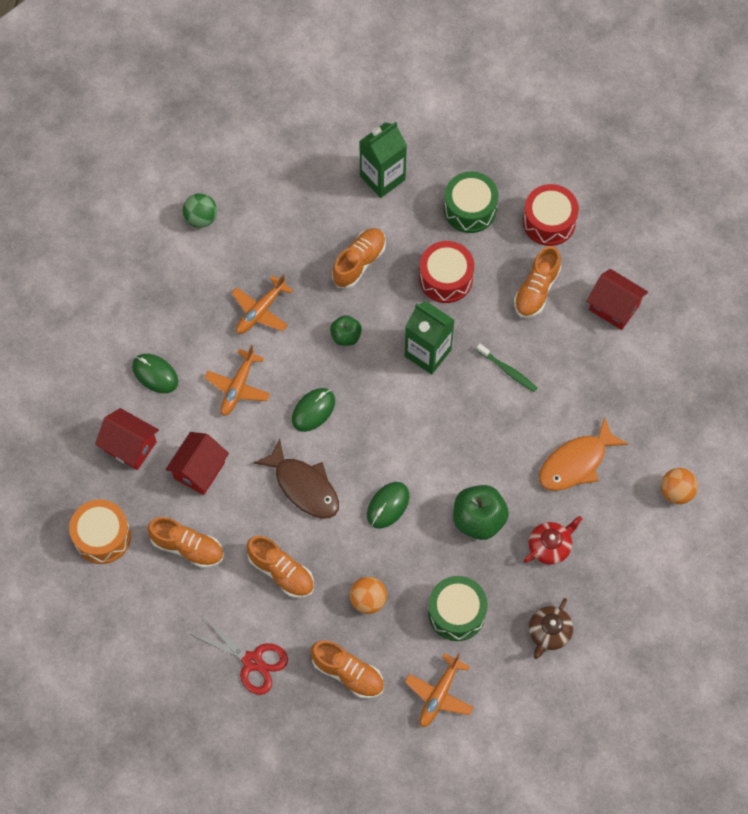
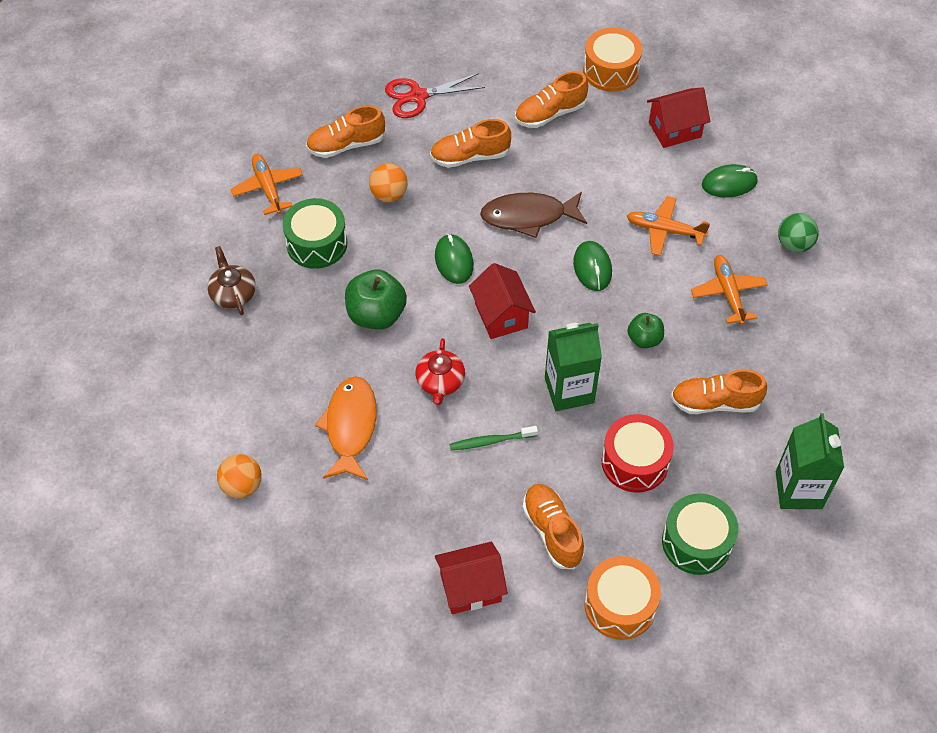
camera: 130 degrees right, 10 degrees down
red house [165,432,229,495] -> red house moved to [469,263,536,339]
green ball [183,193,217,228] -> green ball moved to [778,213,819,253]
orange plane [204,345,270,416] -> orange plane turned 45 degrees counterclockwise [627,196,710,256]
orange shoe [332,228,386,289] -> orange shoe turned 105 degrees clockwise [671,370,767,414]
red drum [523,184,579,246] -> orange drum [584,556,661,640]
red teapot [524,516,582,565] -> red teapot moved to [415,338,465,405]

